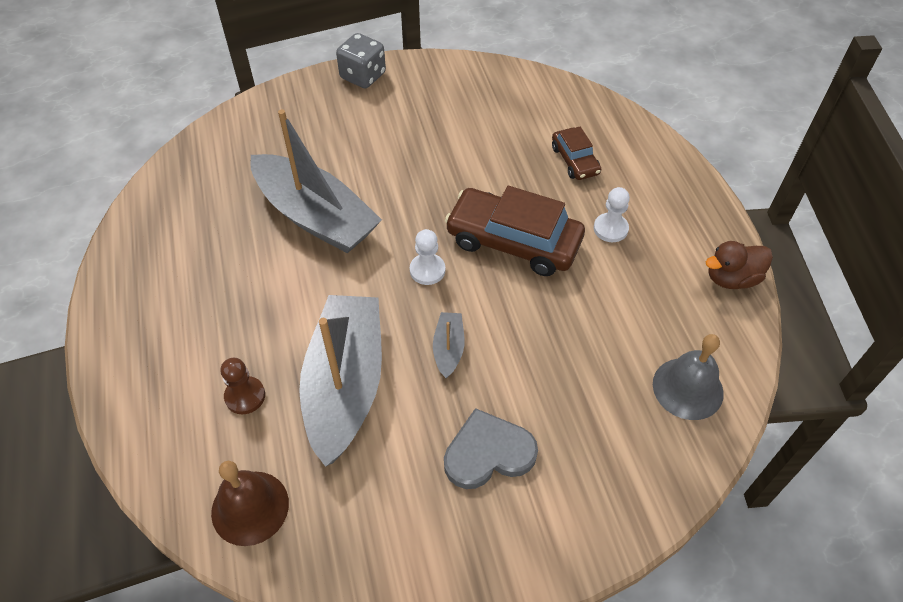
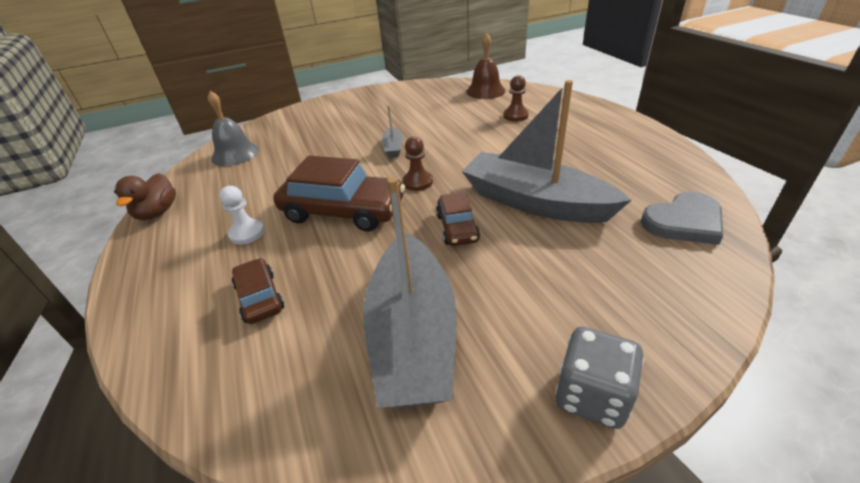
camera: 175 degrees right, 15 degrees down
grey boat [299,295,382,467] -> grey boat moved to [363,177,457,408]
white pawn [410,229,445,285] -> brown pawn [402,136,433,191]
grey heart [444,408,538,489] -> grey heart moved to [641,192,723,245]
brown duck [706,241,773,289] -> brown duck turned 120 degrees clockwise [114,173,176,220]
none -> brown car [436,192,480,246]

